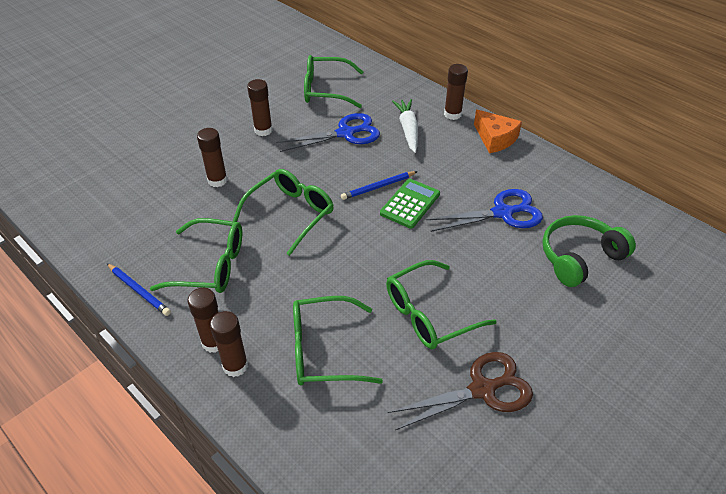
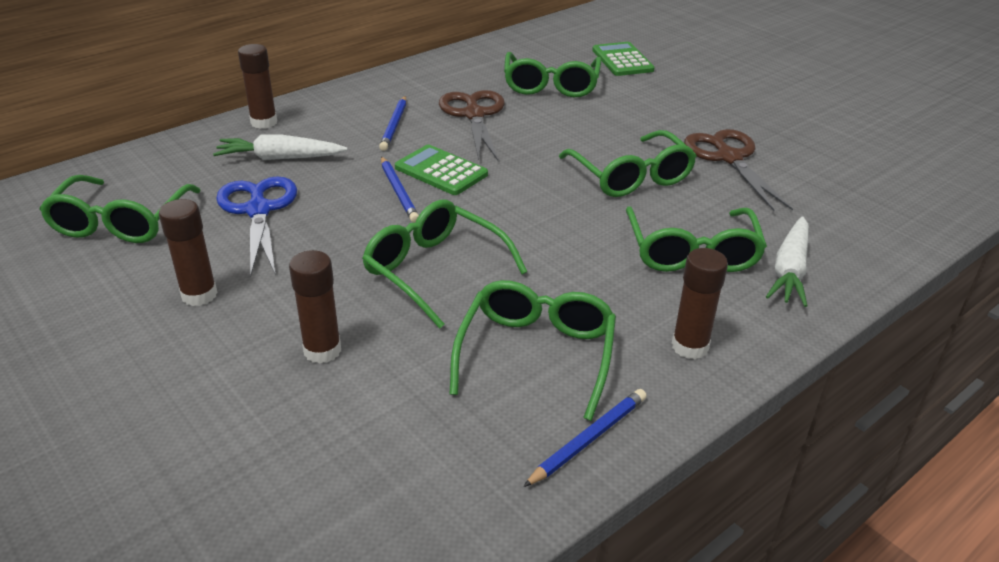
camera: 85 degrees left, 10 degrees down
brown glue stick [210,311,248,377] -> none
blue scissors [426,189,543,232] -> brown scissors [439,90,505,161]
orange cheese [474,109,522,153] -> none
green headphones [542,215,636,287] -> green glasses [504,52,601,97]
none -> blue pencil [379,96,406,151]
none -> green calculator [592,42,655,76]
none -> white carrot [766,216,809,307]

